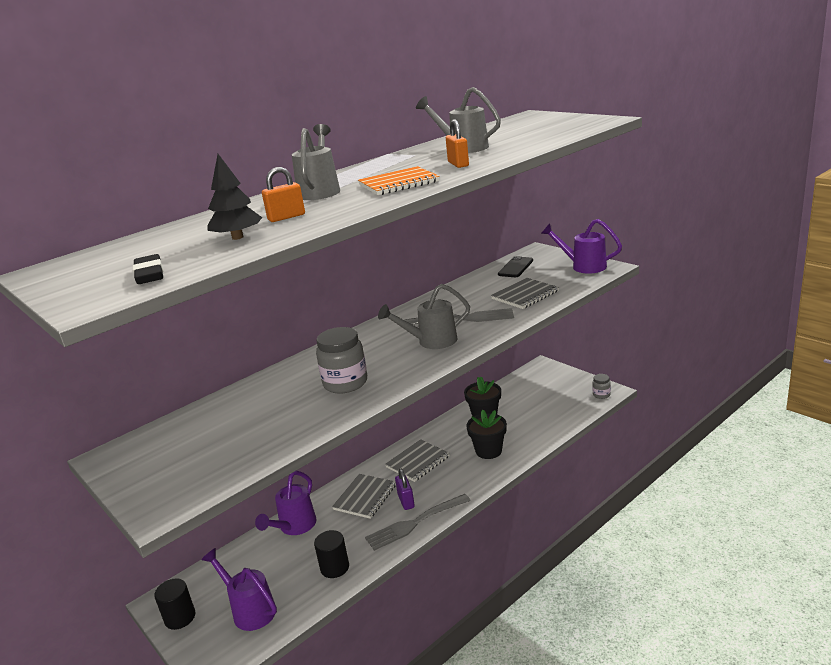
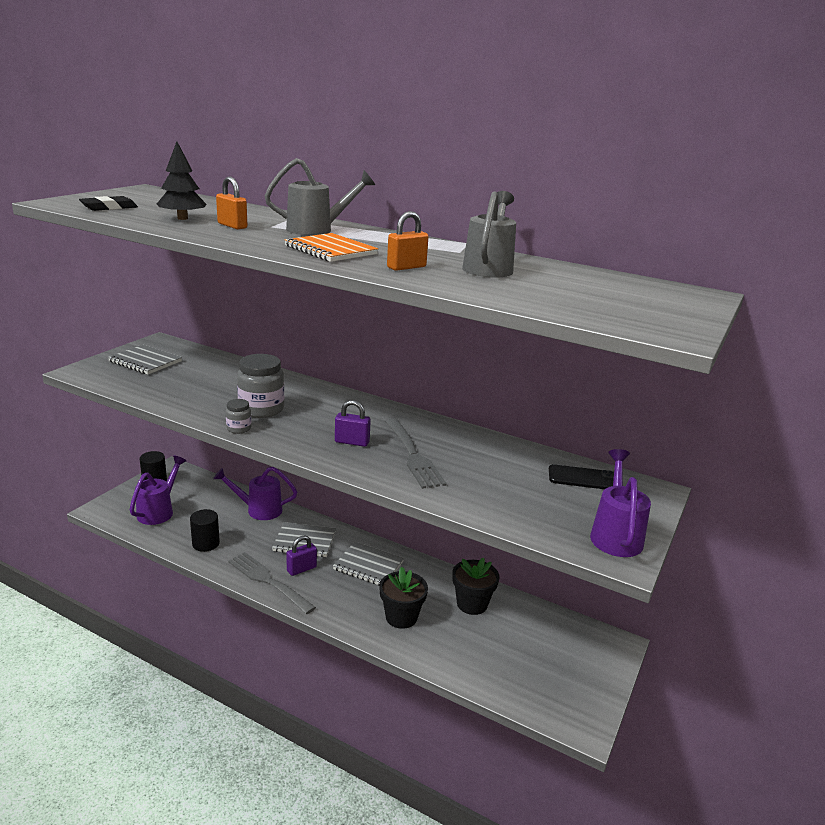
camera: 65 degrees right, 0 degrees up
grey watering can [378,284,470,349] -> purple padlock [335,400,371,447]
grey notebook [491,278,559,309] -> grey notebook moved to [108,345,182,375]
grey jar [592,374,611,399] -> grey jar moved to [226,399,251,434]

